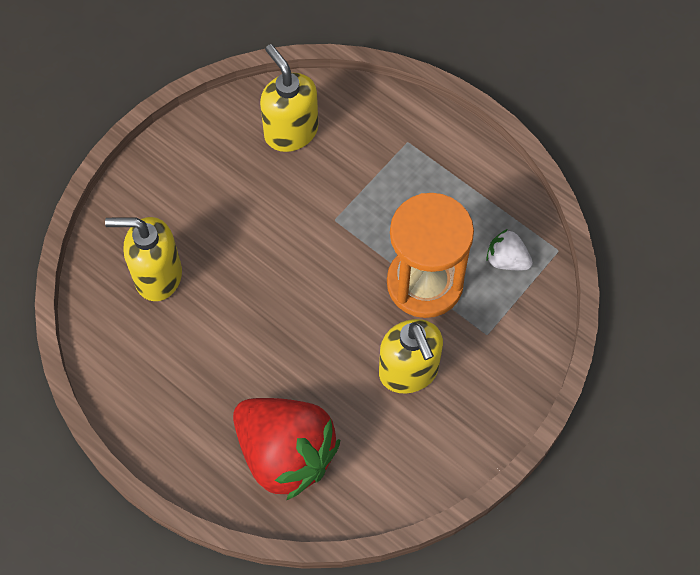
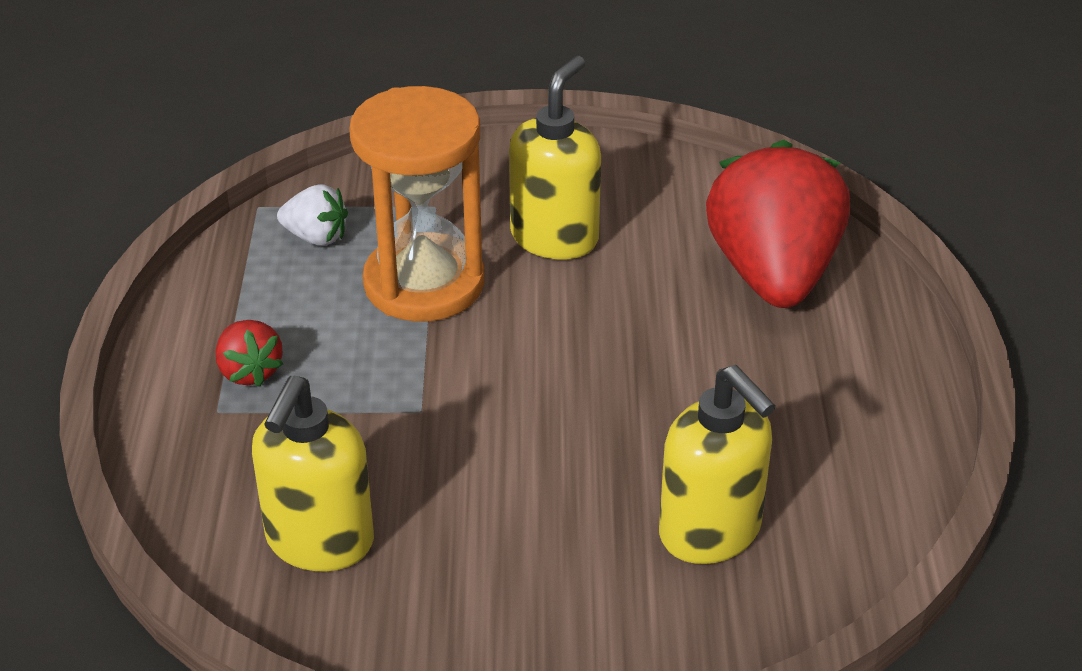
camera: 130 degrees left, 25 degrees down
white strawberry [486,229,533,270] -> white strawberry turned 60 degrees counterclockwise [277,184,348,246]
none -> red strawberry [215,320,283,387]

